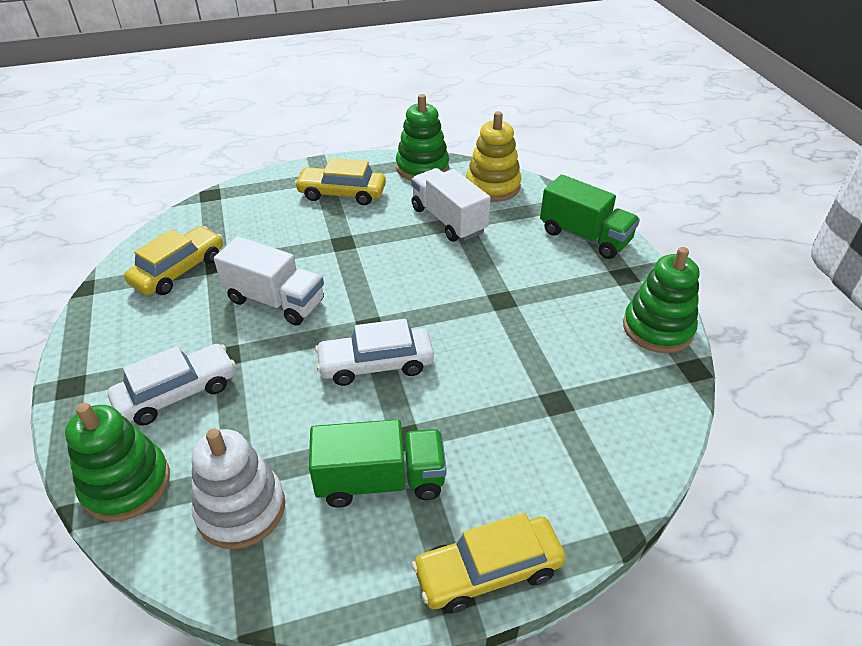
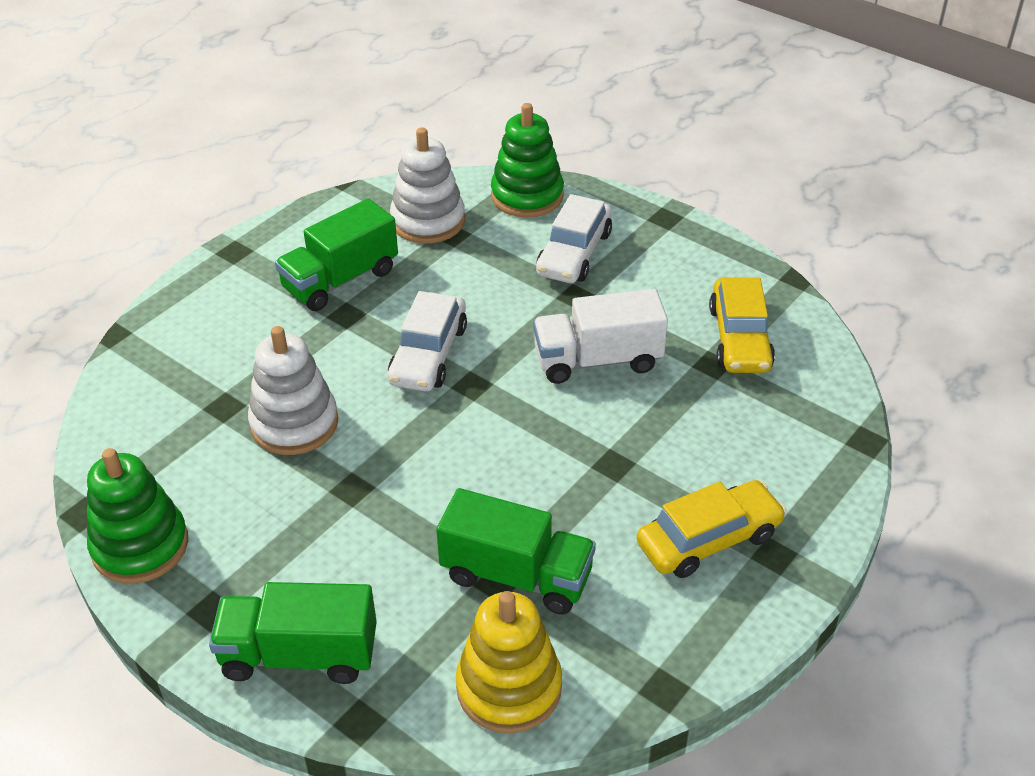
camera: 145 degrees right, 0 degrees up
white car [315,319,434,386] -> white car turned 150 degrees clockwise [388,291,467,391]
green stacking toy [396,94,449,181] -> none
white truck [411,168,491,242] -> green truck [436,488,596,615]
yellow car [412,513,566,614] -> none
none -> white stacking toy [248,326,338,455]

